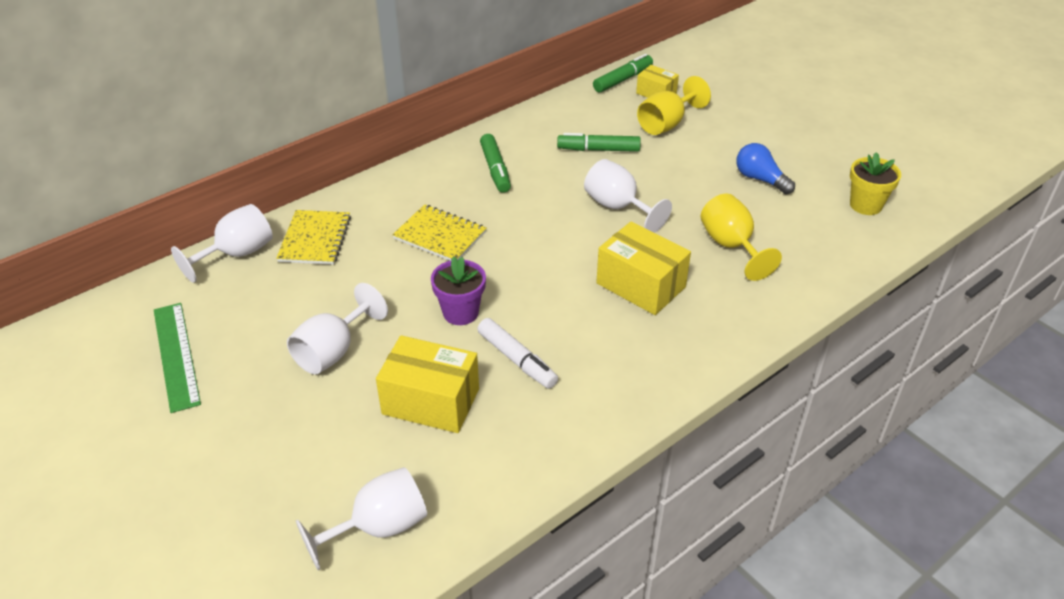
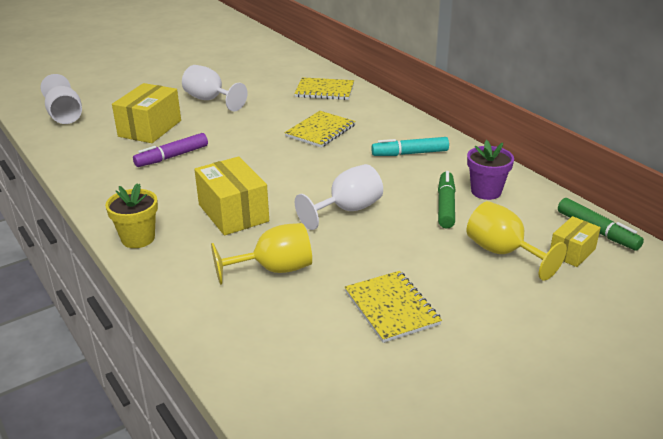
camera: 95 degrees right, 10 degrees down
green ruler [154,303,201,413] -> none
white goblet [171,204,273,283] -> none
purple flower pot [431,256,486,325] -> purple flower pot moved to [467,140,514,200]
white marker [477,318,558,389] -> purple marker [133,133,208,167]
green marker [480,134,511,193] -> turquoise marker [371,137,449,156]
yellow box [596,221,691,315] -> yellow box turned 75 degrees counterclockwise [194,156,269,236]
blue light bulb [736,143,795,195] -> yellow notebook [345,271,442,343]
yellow flower pot [850,152,901,215] -> yellow flower pot moved to [105,183,158,248]

